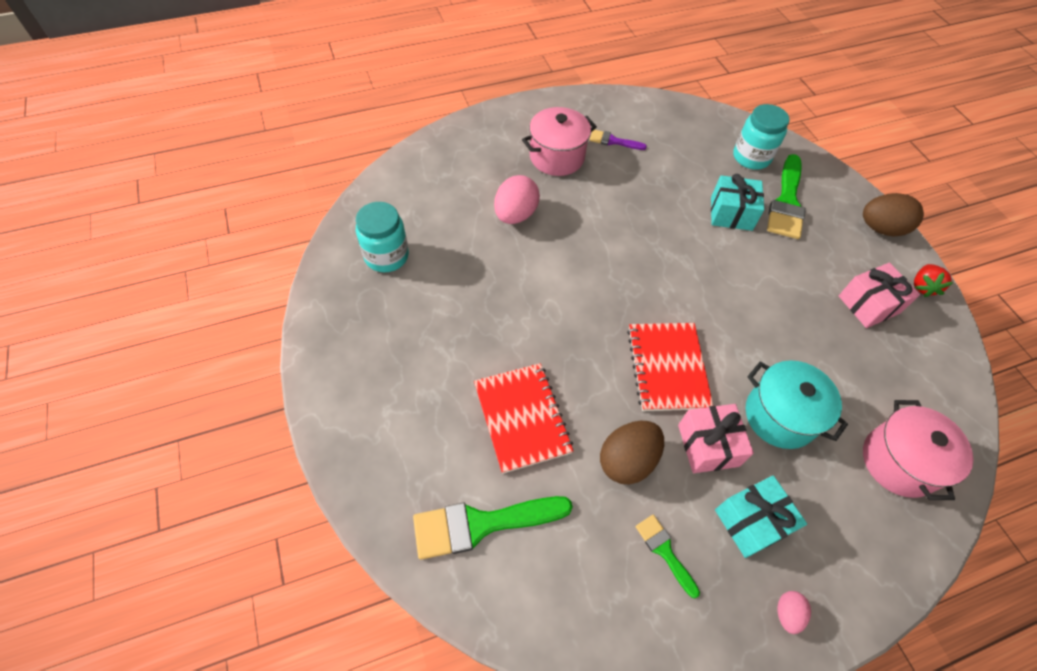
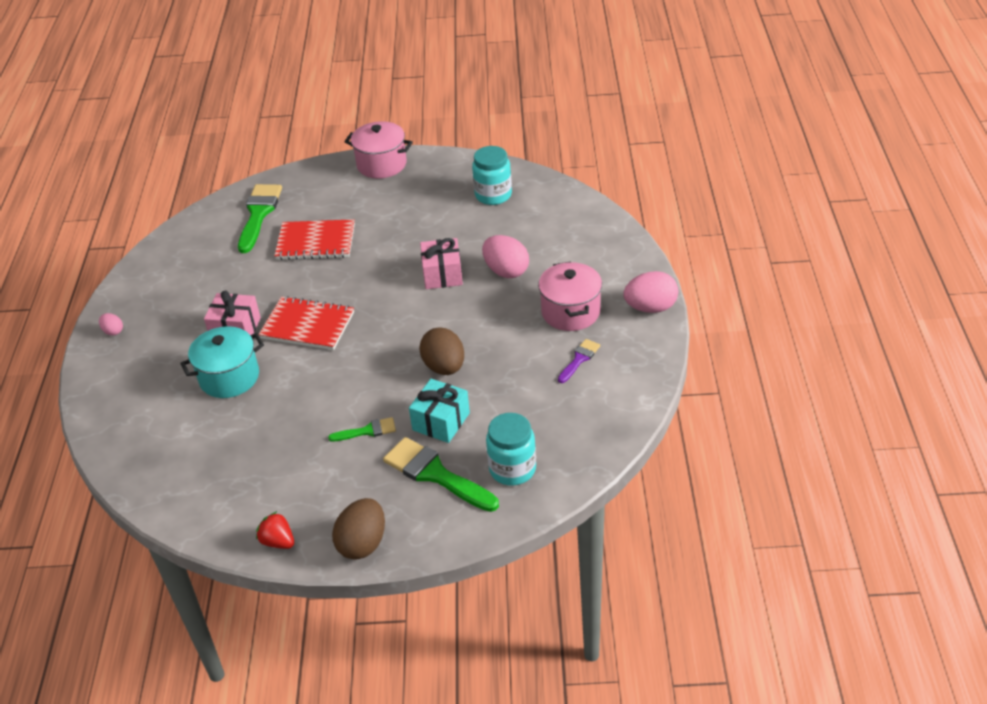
camera: 115 degrees right, 15 degrees down
brown egg [600,421,664,484] -> brown egg moved to [419,327,464,375]
green brush [635,515,700,598] -> green brush moved to [328,417,396,442]
turquoise gift [715,476,807,558] -> none
pink gift [839,263,920,328] -> pink gift moved to [420,238,463,289]
pink pot [863,400,973,500] -> pink pot moved to [344,121,413,179]
none -> pink egg [623,271,678,313]

